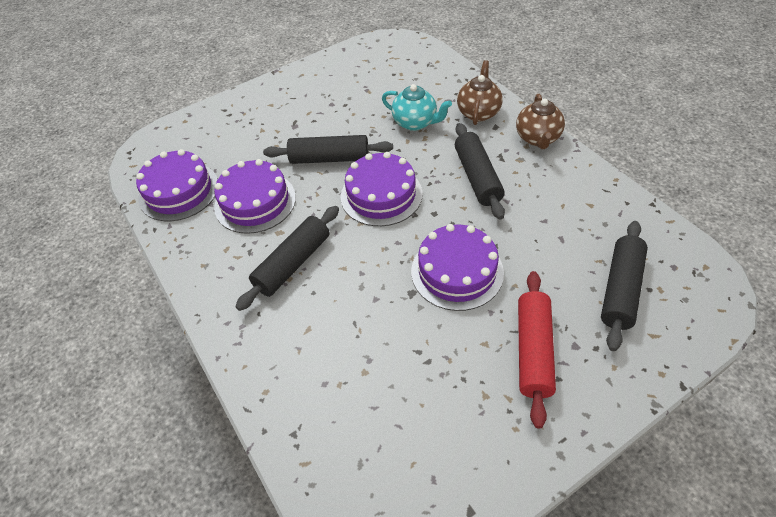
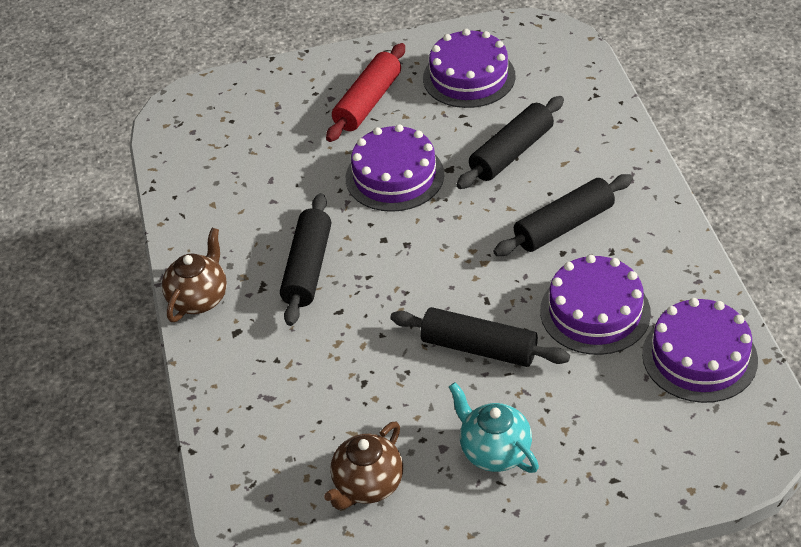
camera: 160 degrees left, 5 degrees down
purple cake [341,152,423,226] -> purple cake moved to [423,29,515,108]
turquoise teapot [382,84,452,131] -> turquoise teapot moved to [449,382,539,473]
brown teapot [457,60,503,125] -> brown teapot moved to [324,422,403,510]
black rolling pin [601,221,648,351] -> black rolling pin moved to [457,96,564,189]

